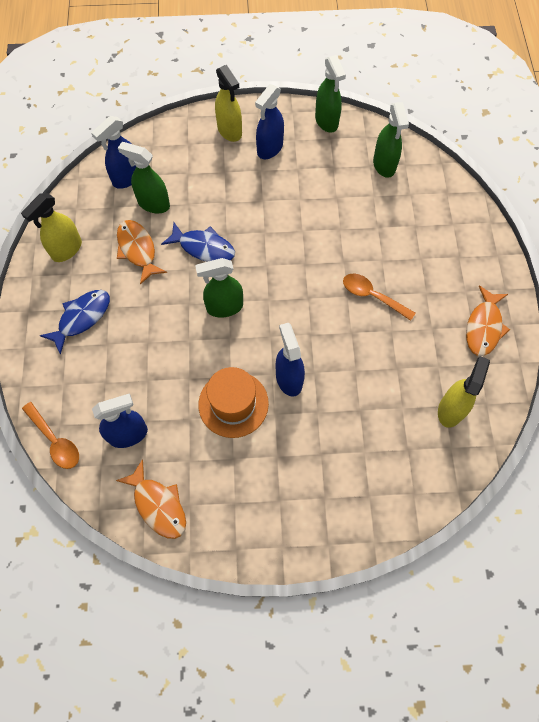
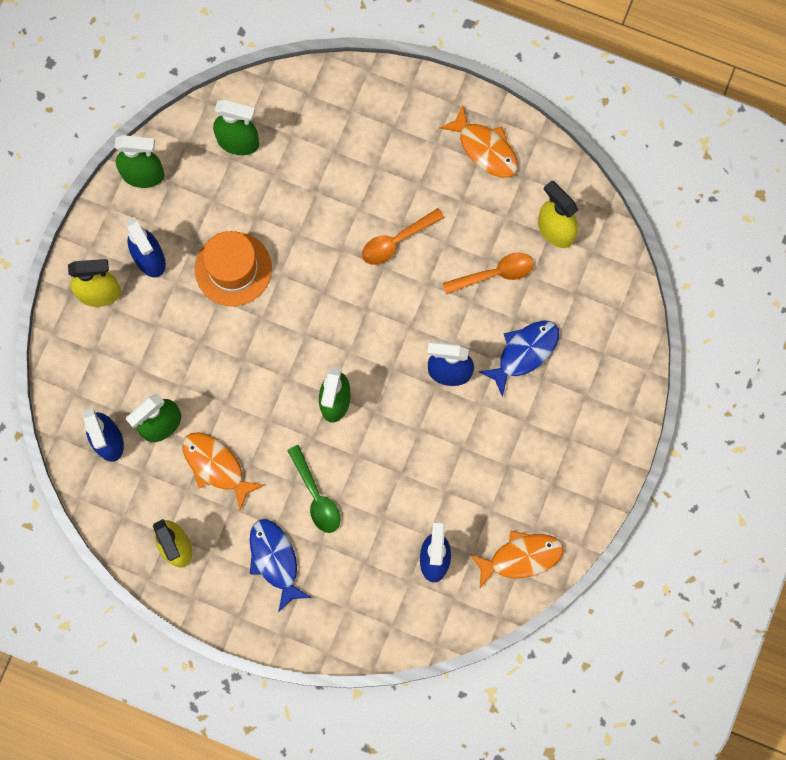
camera: 65 degrees left, 10 degrees up
orange spoon [22,402,79,469] -> orange spoon moved to [443,253,534,294]
orange fish [117,220,167,284] -> orange fish turned 45 degrees clockwise [182,432,264,510]
blue fish [161,223,235,262] -> blue fish moved to [478,320,559,397]
orange hat [198,367,269,438] -> orange hat moved to [195,231,272,306]
none -> green spoon [287,445,341,533]

